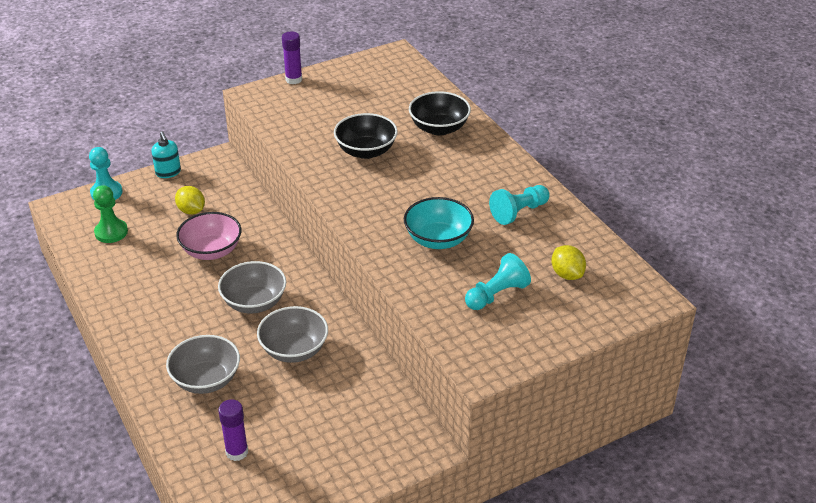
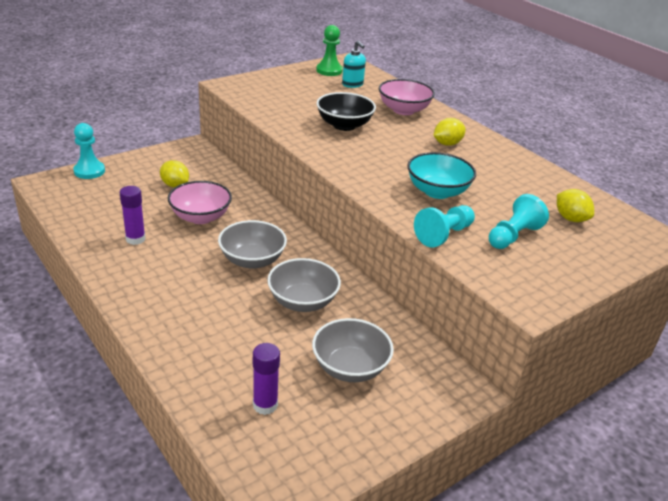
camera: 10 degrees left, 5 degrees down
green pawn [93,185,128,243] -> green pawn moved to [316,25,343,76]
turquoise soap dispenser [151,131,181,178] -> turquoise soap dispenser moved to [342,41,366,88]
grey bowl [166,335,240,394] -> grey bowl moved to [312,318,394,382]
purple glue stick [282,31,302,84] -> purple glue stick moved to [120,186,145,245]
black bowl [409,91,471,135] -> pink bowl [379,79,435,115]
turquoise pawn [489,185,550,225] -> turquoise pawn moved to [414,205,475,248]
none -> yellow lemon [433,118,466,146]

